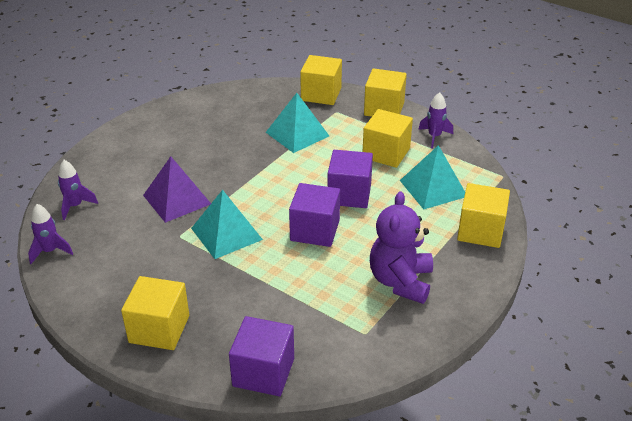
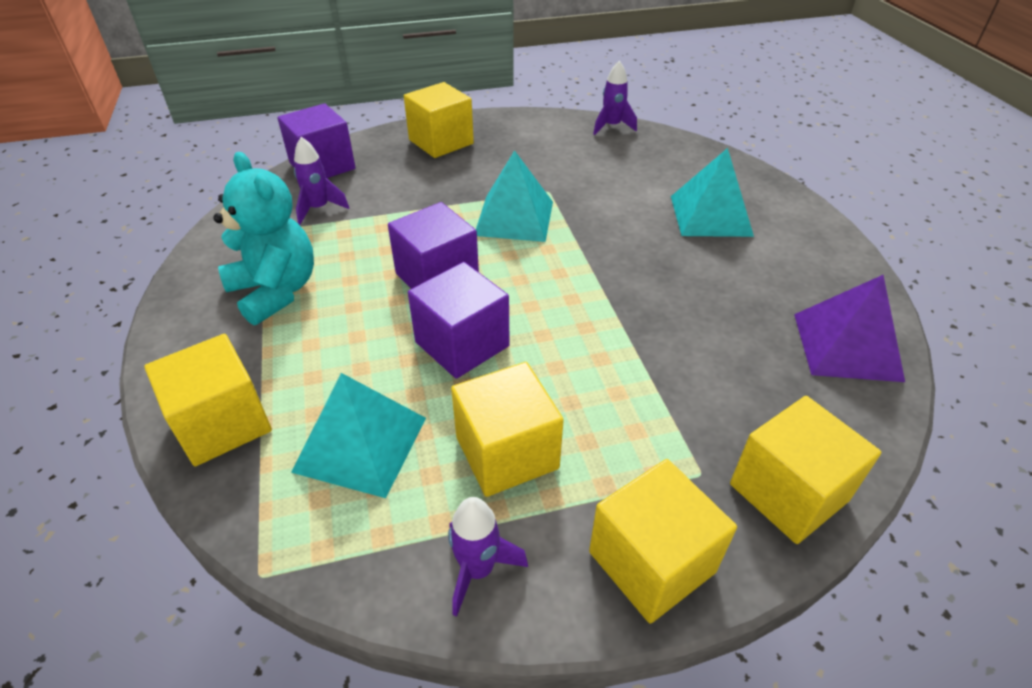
camera: 130 degrees right, 5 degrees up
purple rocket [58,160,98,220] -> purple rocket moved to [294,137,349,225]
purple pyramid [143,156,211,223] -> purple pyramid moved to [794,275,905,382]
turquoise pyramid [266,93,329,153] -> turquoise pyramid moved to [671,148,754,237]
purple teddy bear [370,191,433,304] -> turquoise teddy bear [213,152,314,325]

